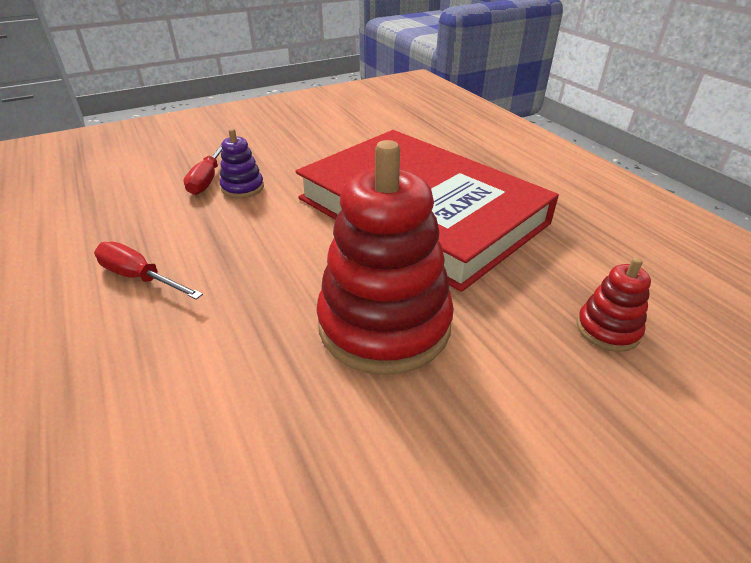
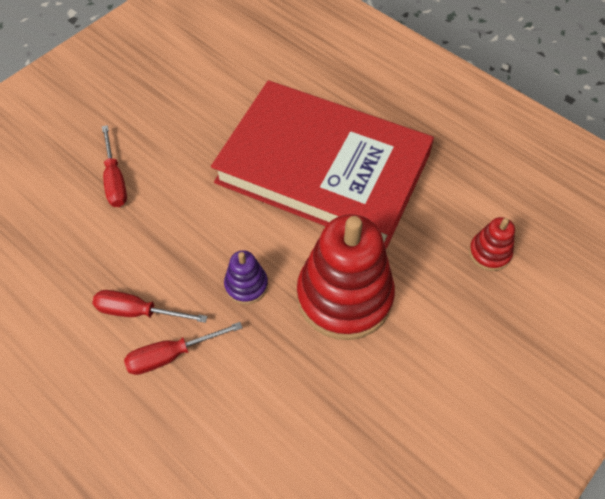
camera: 20 degrees left, 20 degrees up
purple stacking toy [220,129,264,198] -> purple stacking toy moved to [224,250,268,304]
none -> red screwdriver [124,322,242,375]

